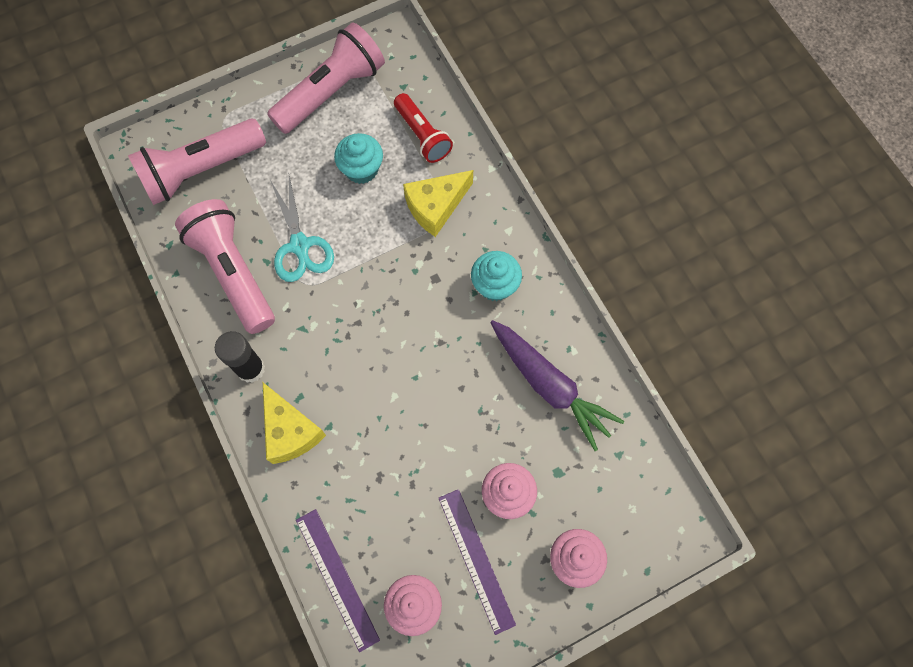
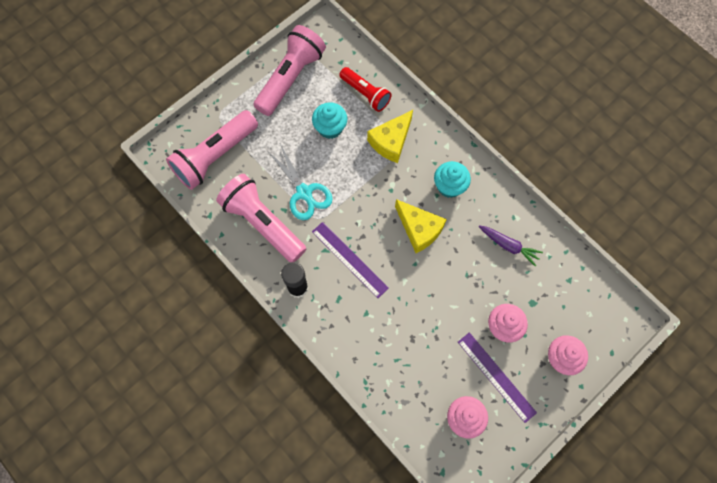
camera: 15 degrees left, 0 degrees up
yellow cheese [263,383,326,464] -> yellow cheese moved to [395,199,447,253]
purple ruler [296,509,380,652] -> purple ruler moved to [312,222,389,298]
purple carrot [490,320,624,451] -> purple carrot [478,225,543,267], size x0.58

